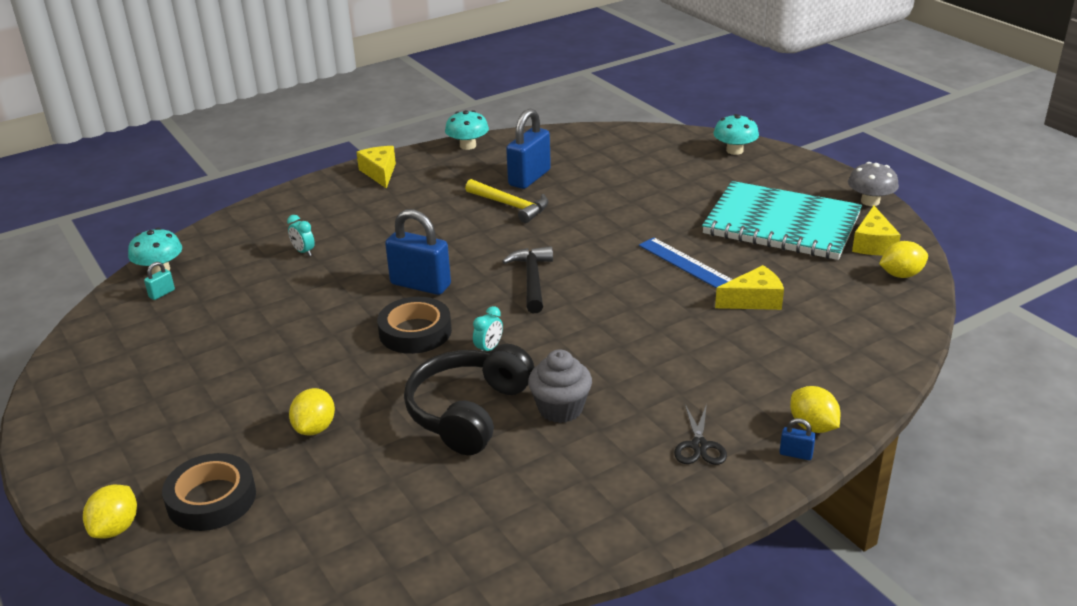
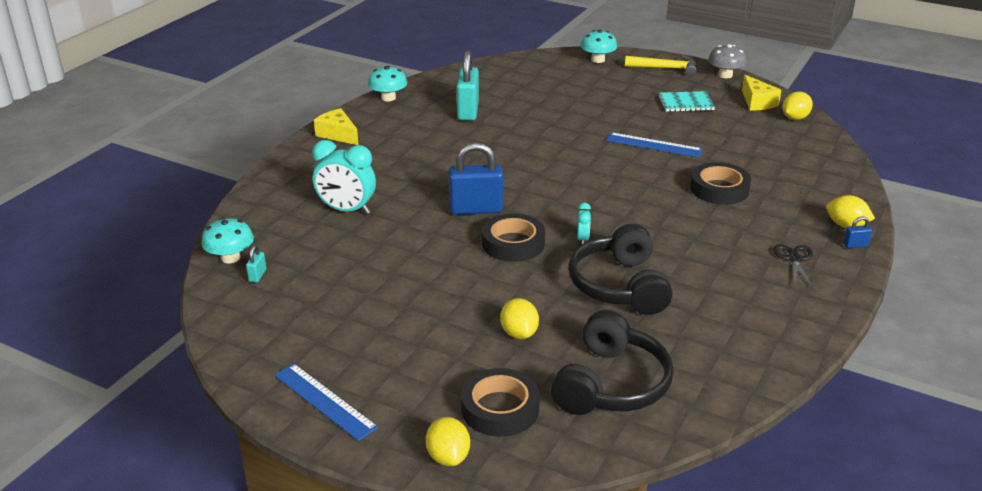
camera: 30 degrees left, 0 degrees up
turquoise clock [287,215,315,256] -> turquoise clock [312,140,376,214], size x2.11
yellow hammer [465,179,548,223] -> yellow hammer moved to [625,55,697,76]
black hammer [502,246,553,313] -> none
blue padlock [506,109,551,189] -> turquoise padlock [457,50,479,121]
grey cupcake [528,349,592,423] -> none
black scissors [674,404,727,465] -> black scissors turned 150 degrees counterclockwise [773,244,813,287]
turquoise notebook [702,181,862,260] -> turquoise notebook [659,91,715,112], size x0.46
yellow cheese [715,265,784,310] -> none
none -> blue ruler [274,364,378,441]
none -> black headphones [551,310,674,415]
none -> black tape [690,162,751,205]

